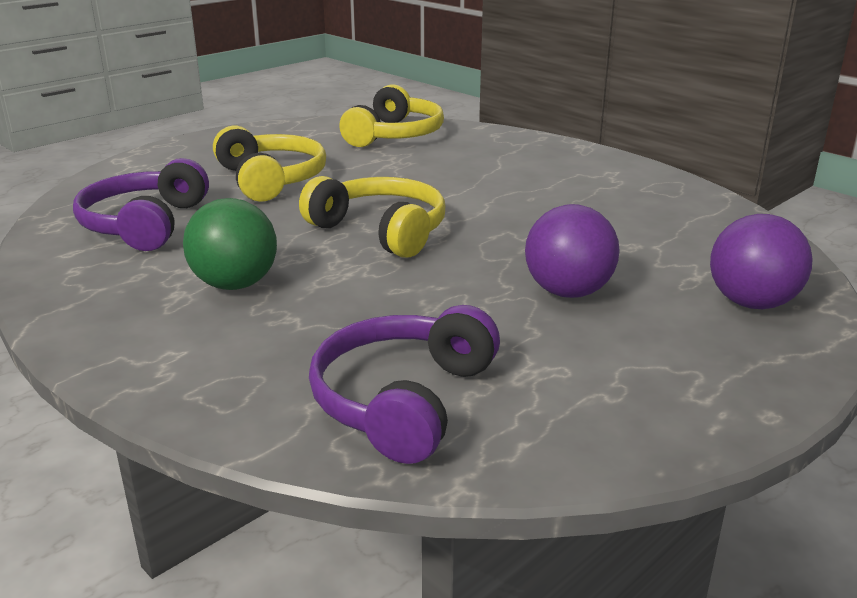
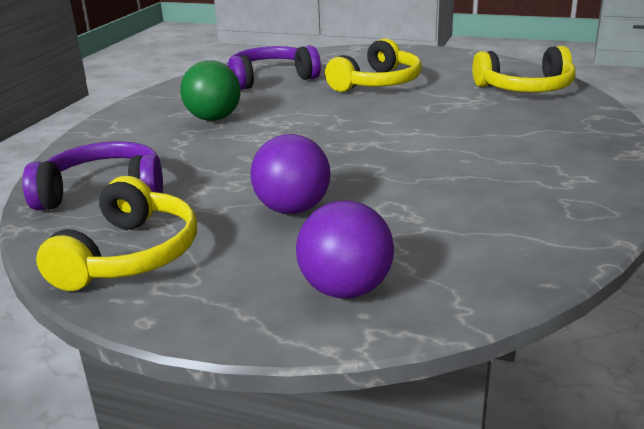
camera: 65 degrees right, 0 degrees up
yellow headphones [299,176,445,258] -> yellow headphones moved to [36,176,197,291]

